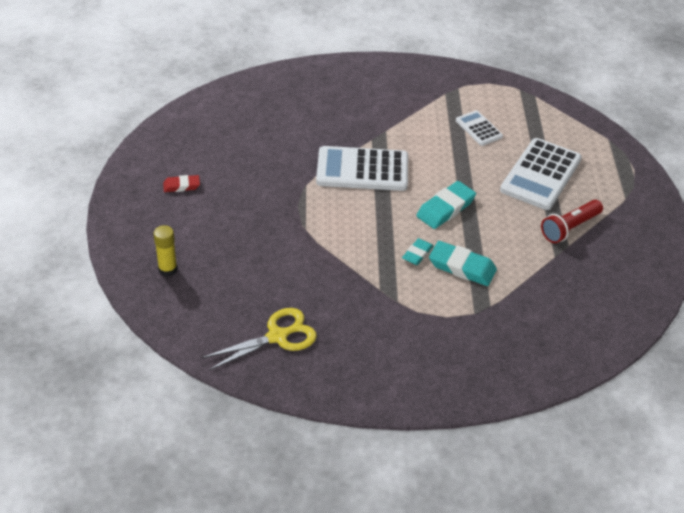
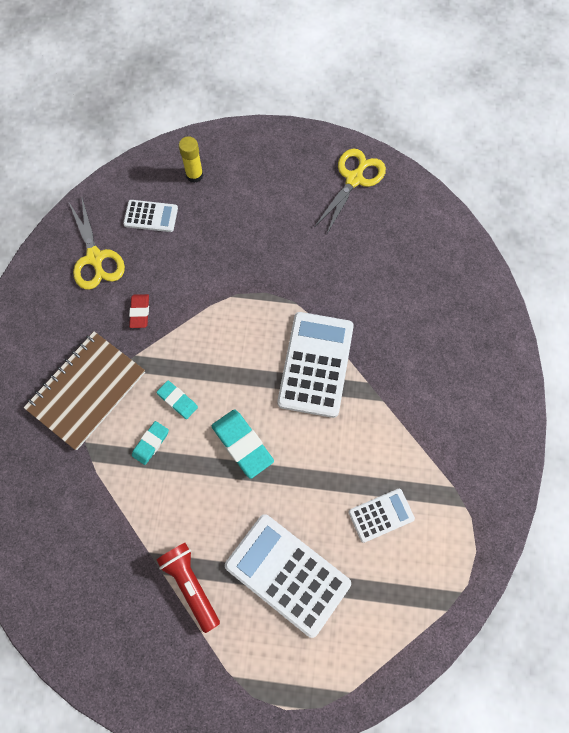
camera: 100 degrees right, 25 degrees up
red eraser [163,175,200,192] -> red eraser moved to [129,294,149,328]
turquoise eraser [429,241,497,286] -> turquoise eraser [132,421,169,465], size x0.59
none -> brown notebook [24,331,145,450]
none -> white calculator [123,200,178,232]
none -> yellow scissors [315,149,386,233]

